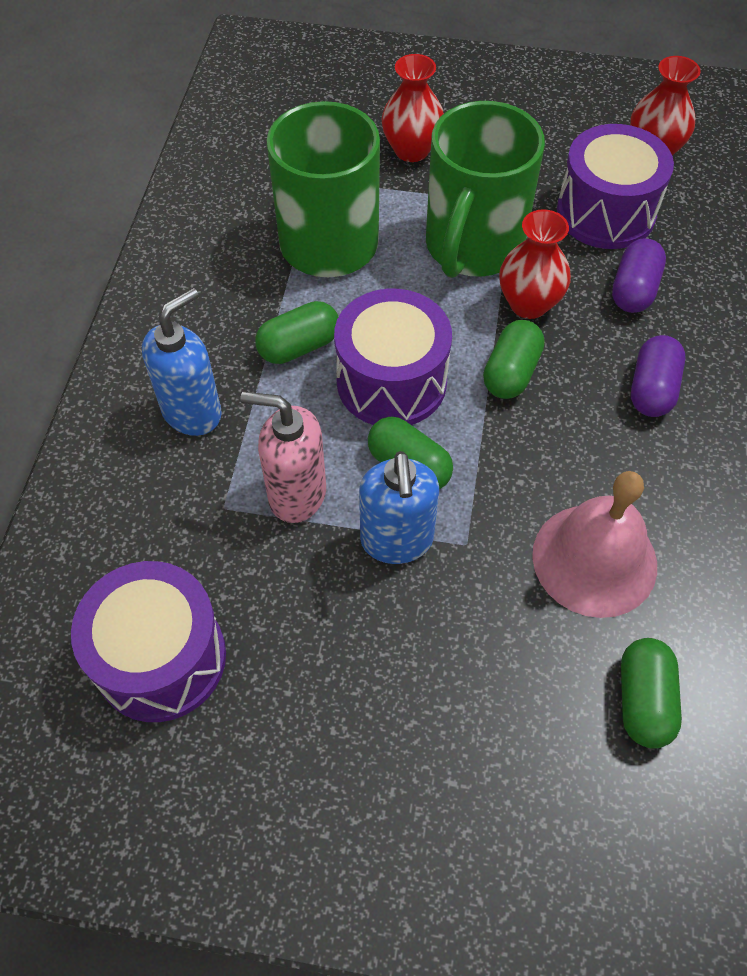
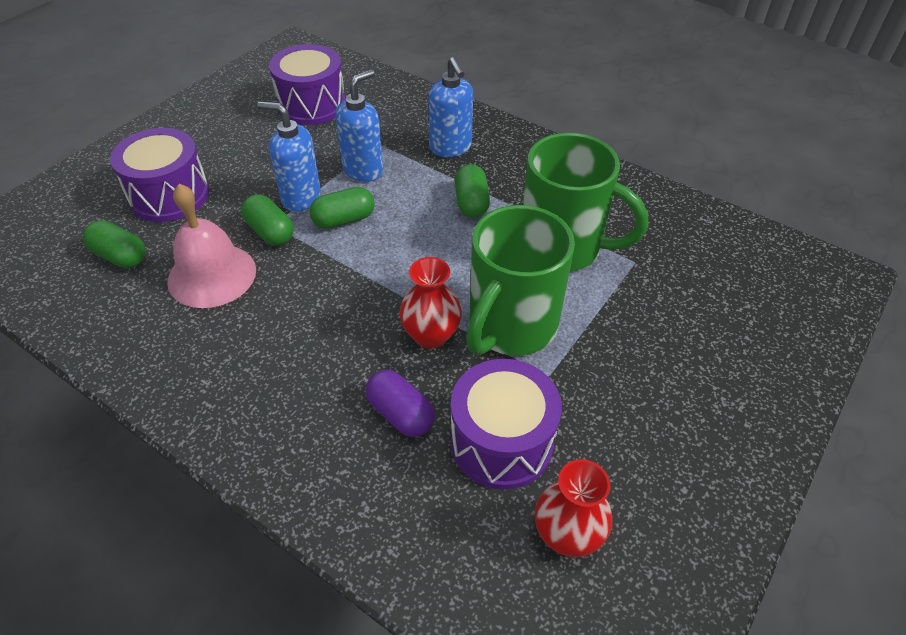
camera: 115 degrees right, 10 degrees down
pink soap dispenser [241,392,326,523] -> blue soap dispenser [335,69,383,182]
purple drum [334,289,452,425] -> purple drum moved to [110,128,209,222]
red vase [382,54,444,162] -> none
green mug [426,101,545,278] -> green mug turned 105 degrees counterclockwise [466,205,575,356]
green capsule [483,320,545,399] -> green capsule moved to [241,194,294,246]
purple capsule [631,335,685,417] -> none

